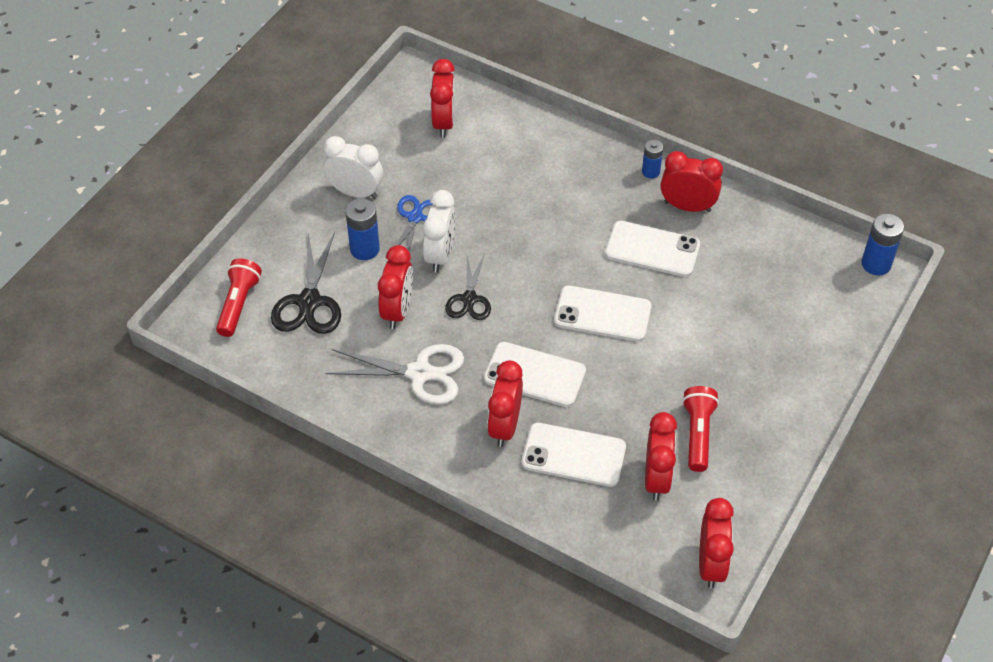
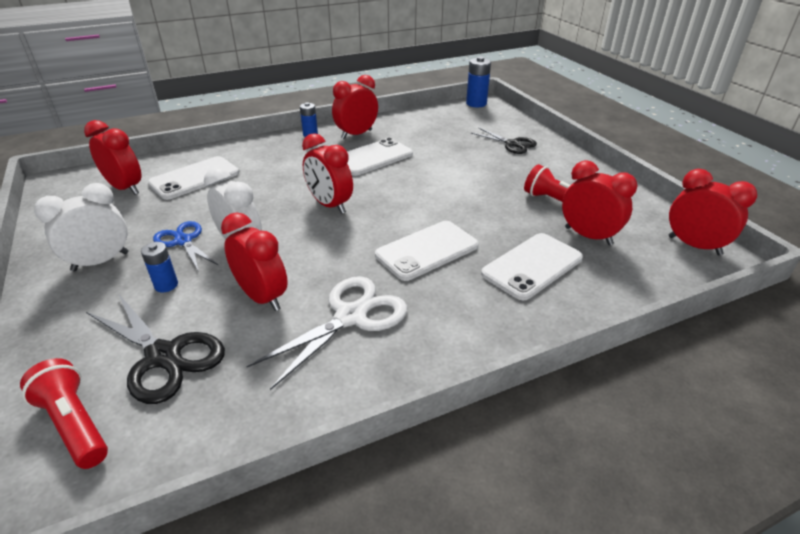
camera: 55 degrees left, 15 degrees down
blue battery [346,198,380,260] -> blue battery [141,242,178,292], size x0.64
black scissors [445,253,491,320] -> black scissors moved to [471,127,537,154]
red clock [487,360,523,447] -> red clock moved to [302,133,353,214]
white phone [554,285,652,342] -> white phone moved to [148,156,239,200]

